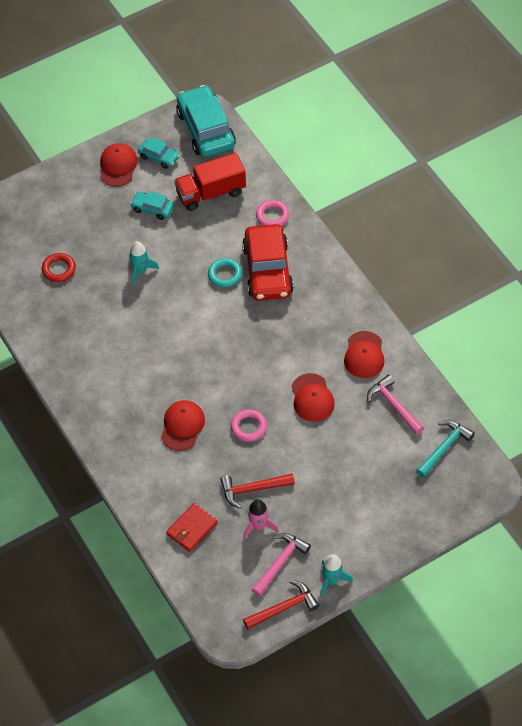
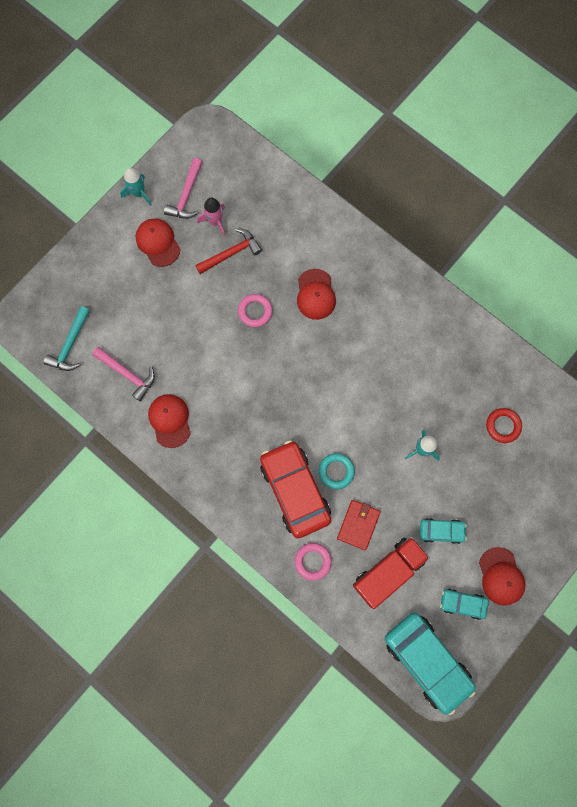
camera: 160 degrees right, 20 degrees up
red wallet [166,503,218,552] -> red wallet moved to [337,500,381,550]
red hammer [243,580,319,629] -> none
red cap [292,373,335,422] -> red cap moved to [136,218,180,267]

